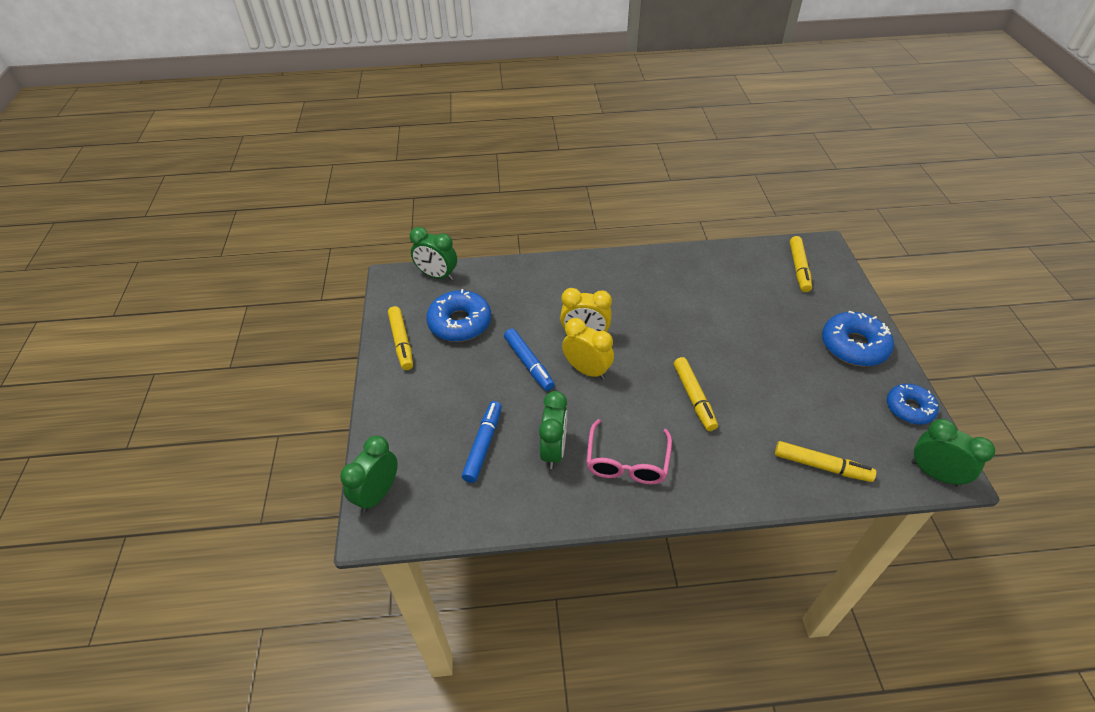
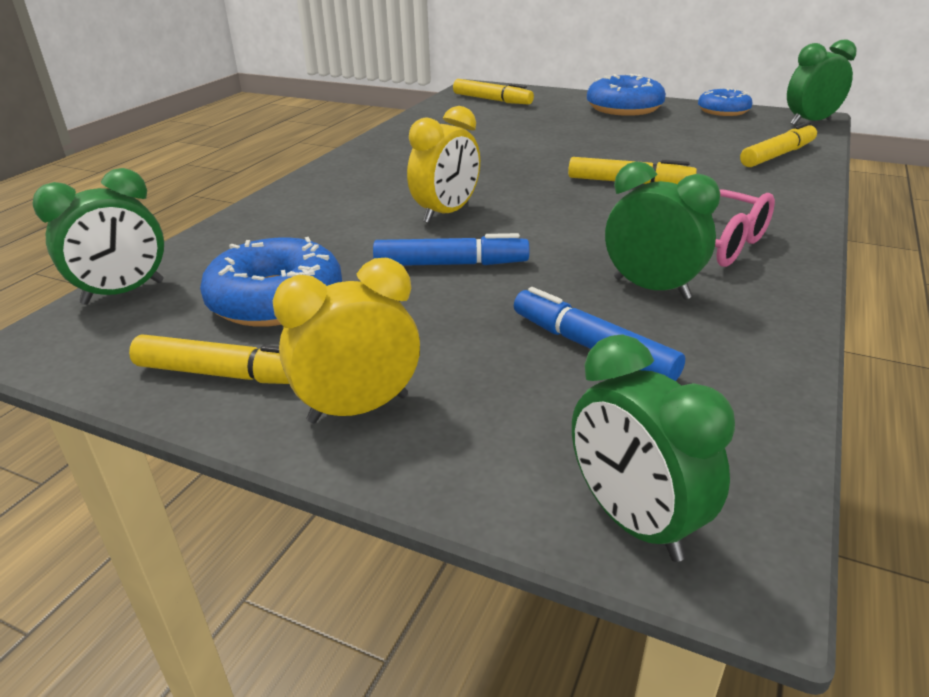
camera: 60 degrees left, 15 degrees down
yellow clock [562,318,614,380] -> yellow clock moved to [273,258,420,424]

